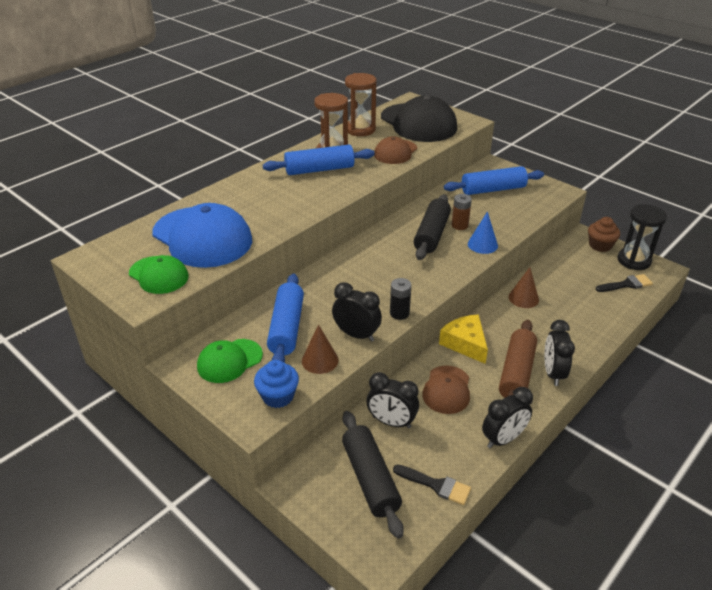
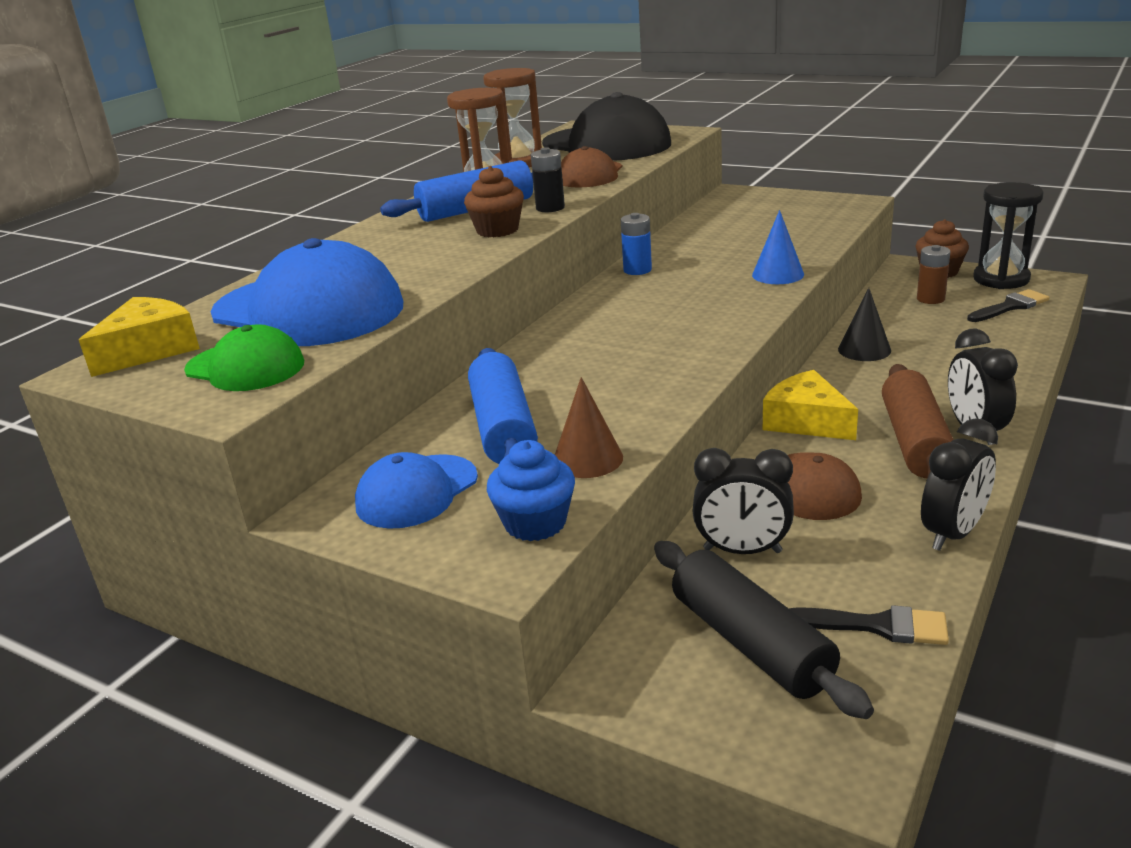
camera: 10 degrees left, 10 degrees down
green cap [197,339,263,383] -> blue cap [355,452,478,529]
black clock [332,282,382,342] -> none
black battery [390,278,412,320] -> black battery moved to [531,147,565,212]
black rolling pin [414,194,451,260] -> none
blue rolling pin [444,166,544,195] -> none
brown battery [452,194,472,230] -> brown battery moved to [917,245,951,304]
brown cone [509,267,539,308] -> black cone [838,288,891,361]
none -> yellow cheese [79,297,200,377]
none -> brown cupcake [464,166,524,237]
none -> blue battery [621,213,652,275]

